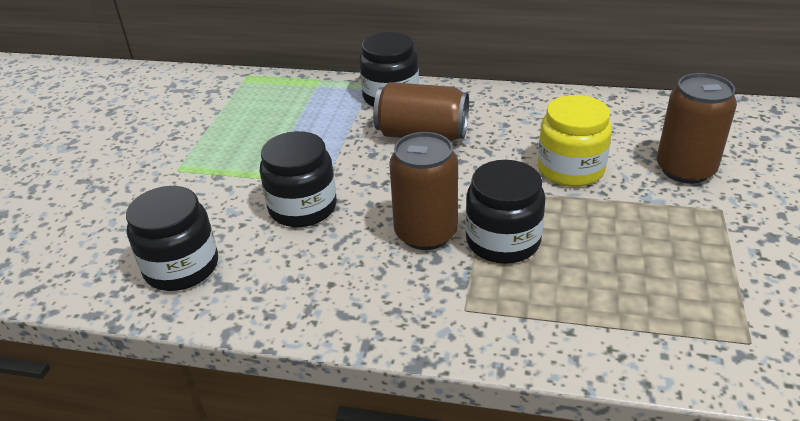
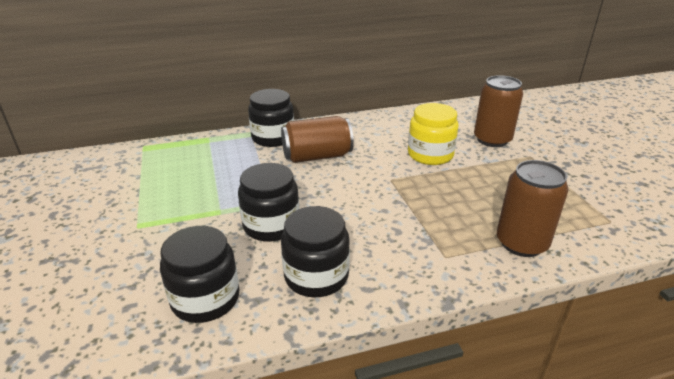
camera: 30 degrees left, 5 degrees down
brown can [389,132,458,250] -> brown can moved to [497,160,569,257]
black jar [465,160,545,264] -> black jar moved to [281,206,350,297]

